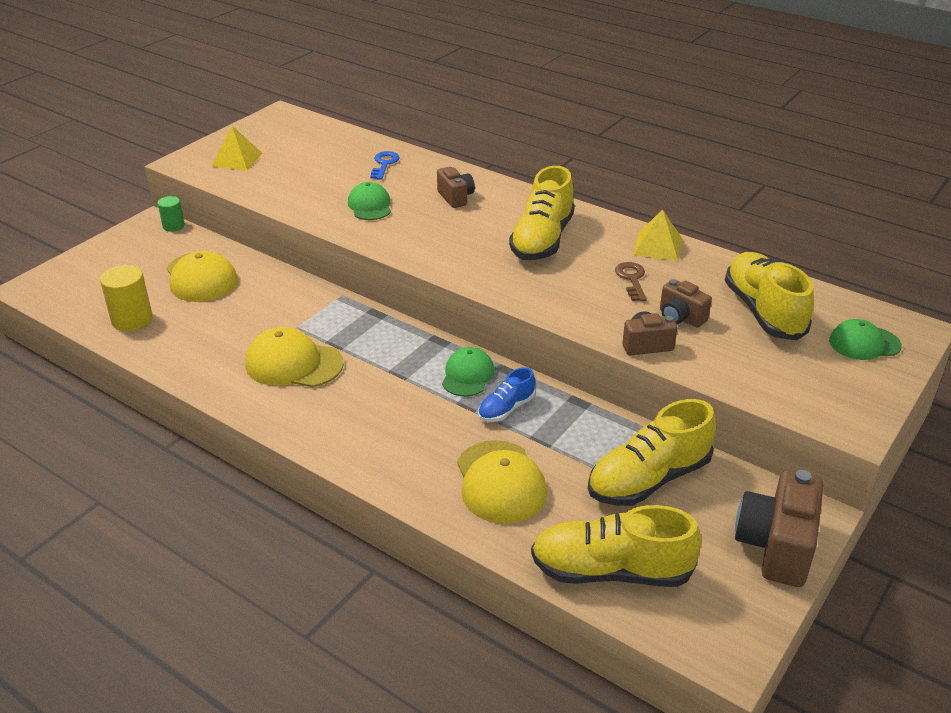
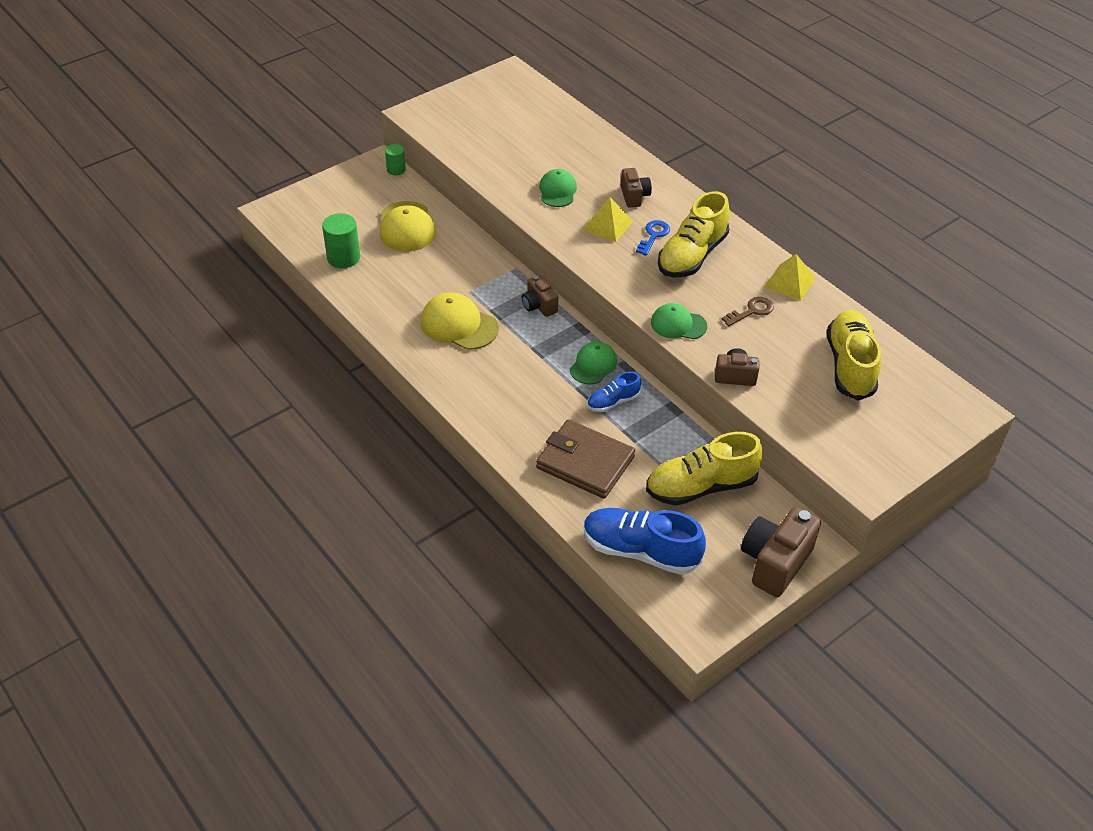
camera: 15 degrees right, 10 degrees up
yellow cylinder [100,265,153,331] -> green cylinder [322,213,360,268]
yellow pyramid [211,126,262,171] -> yellow pyramid moved to [583,197,633,242]
blue key [370,151,400,180] -> blue key moved to [636,220,670,256]
yellow cap [457,440,547,524] -> brown wallet [536,419,635,499]
yellow shoe [531,505,702,587] -> blue shoe [584,508,706,575]
brown key [615,262,647,301] -> brown key turned 45 degrees clockwise [722,297,774,326]
brown camera [660,279,712,328] -> brown camera moved to [522,275,558,317]
green cap [829,319,902,360] -> green cap moved to [651,303,707,339]

